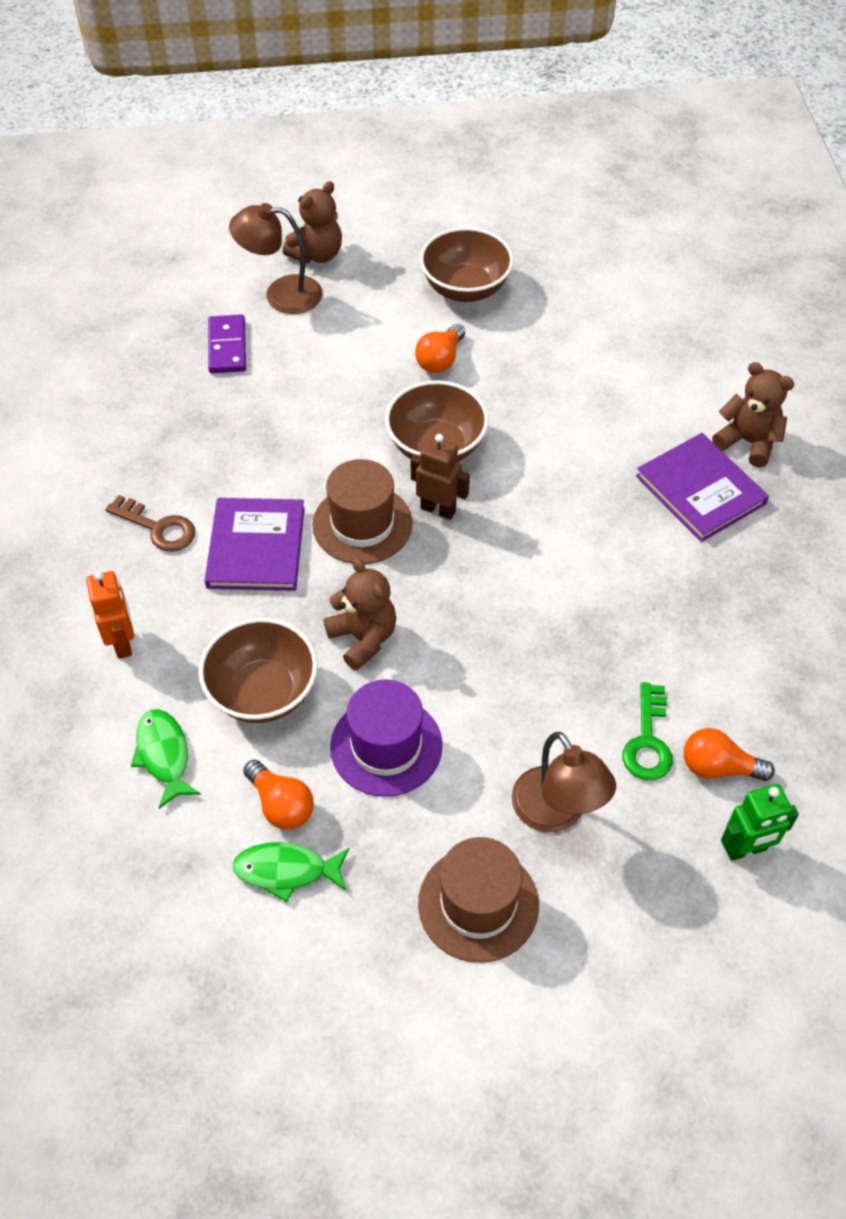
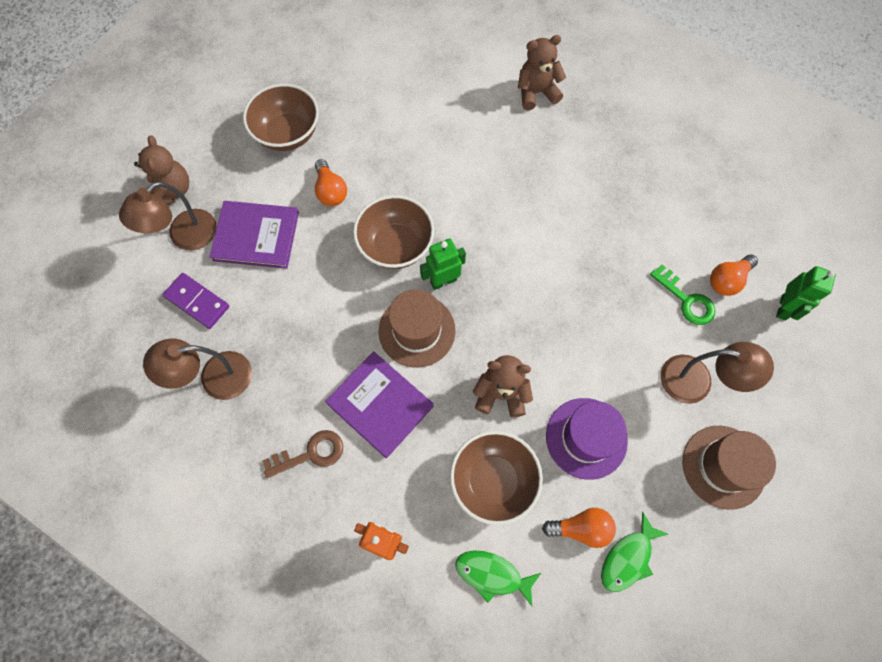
camera: 50 degrees left, 15 degrees up
brown robot [411,434,470,520] -> green robot [420,238,466,290]
purple book [636,433,769,542] -> purple book moved to [210,201,299,269]
none -> brown lamp [143,339,252,400]

